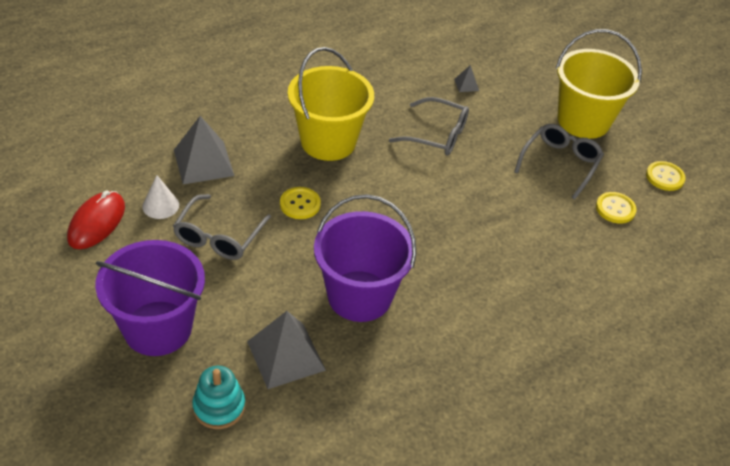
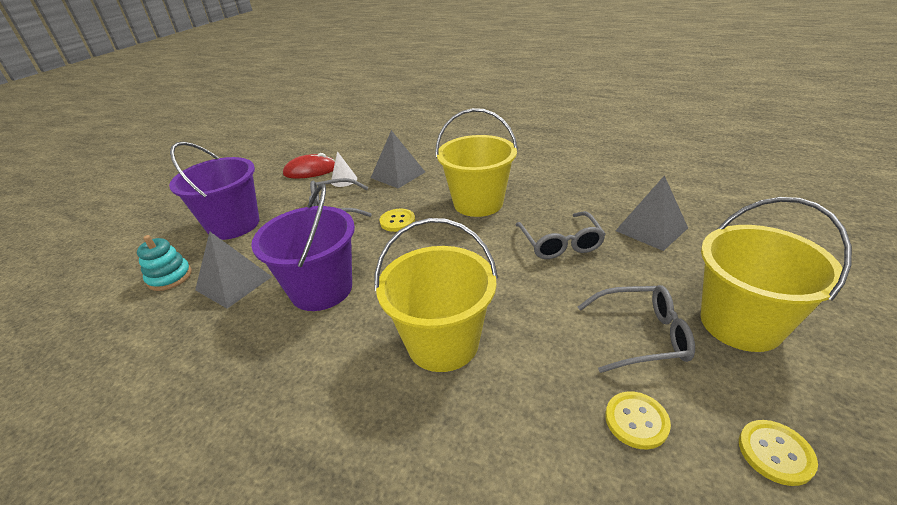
camera: 65 degrees right, 10 degrees down
grey pyramid [454,65,479,92] -> grey pyramid [615,175,688,251], size x2.20
none -> yellow bucket [374,218,498,372]

